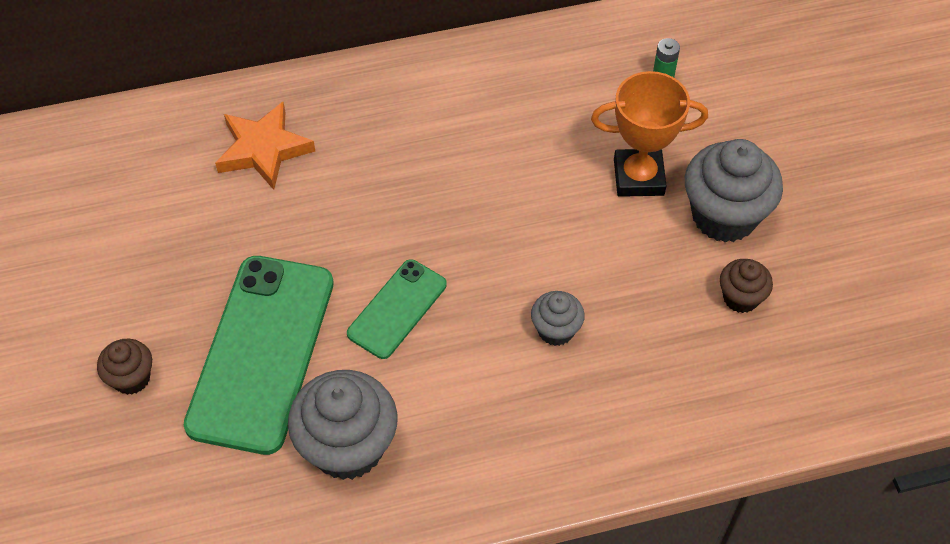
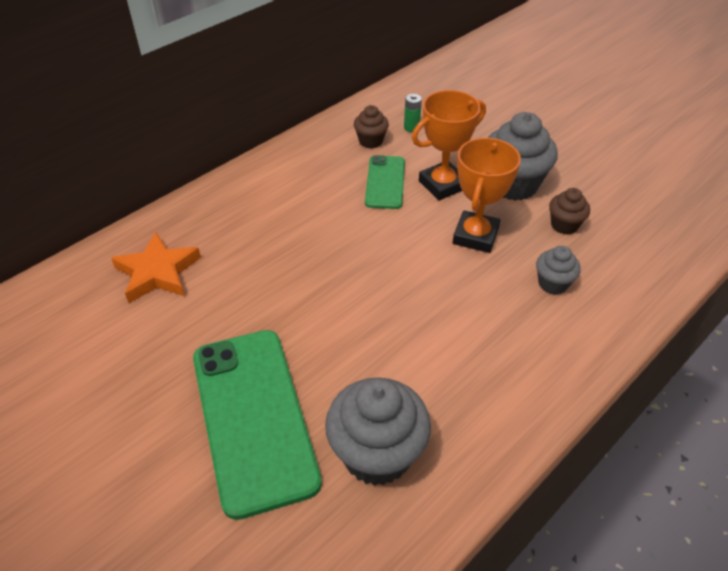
camera: 30 degrees left, 10 degrees down
brown cupcake [97,339,152,395] -> brown cupcake moved to [354,105,389,148]
green phone [347,259,447,359] -> green phone moved to [365,155,405,209]
grey cupcake [531,291,585,346] -> grey cupcake moved to [536,246,581,295]
none -> orange trophy [453,138,521,253]

